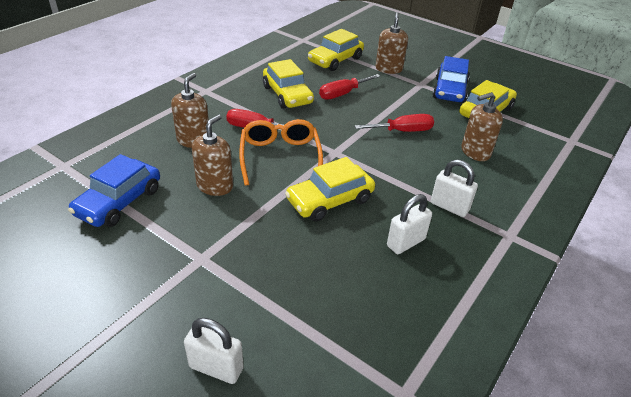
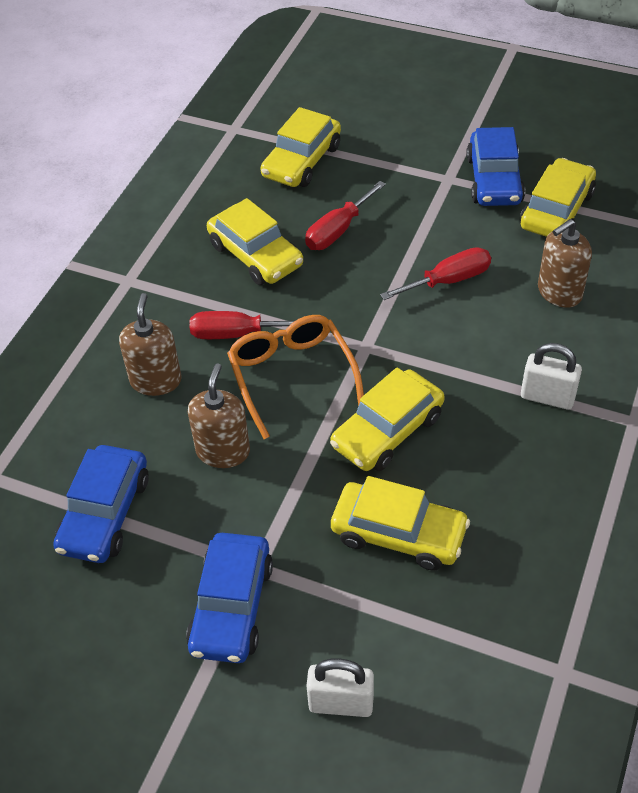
camera: 10 degrees left, 10 degrees up
brown soap dispenser [375,12,408,74] -> none
white padlock [387,194,432,254] -> none
none -> blue car [186,533,273,663]
none -> yellow car [331,476,470,571]

